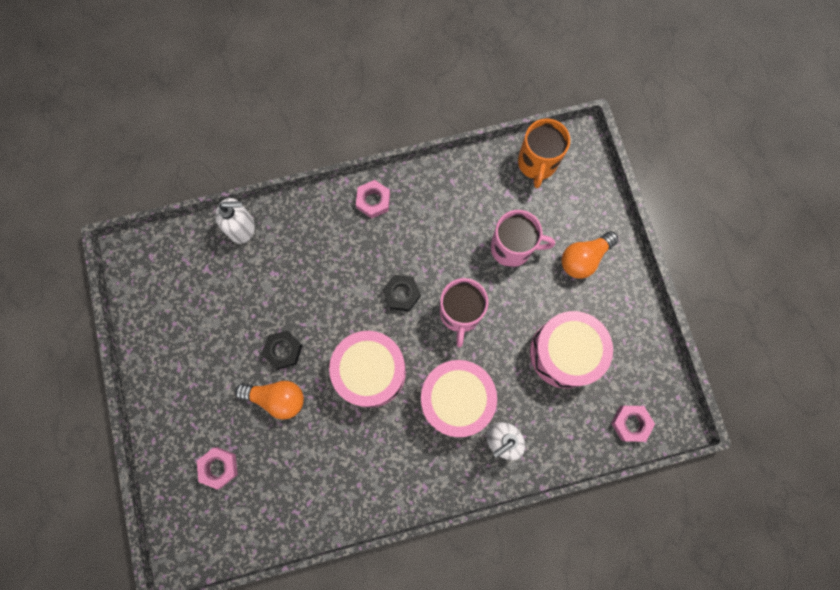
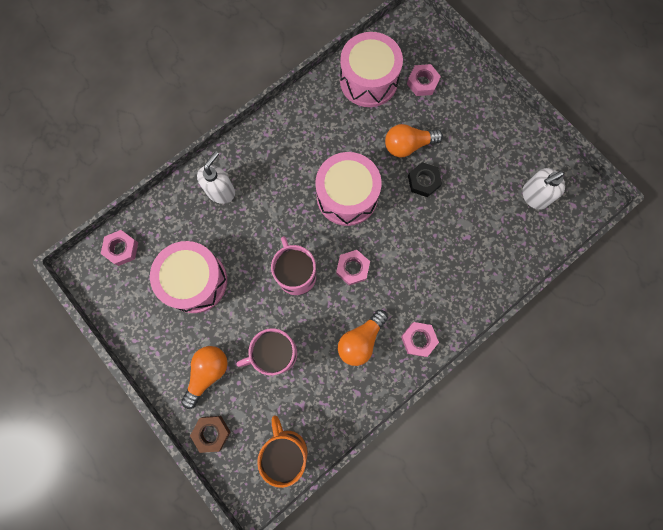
camera: 155 degrees right, 0 degrees up
white soap dispenser [215,198,255,244] -> white soap dispenser moved to [522,168,565,210]
black nut [382,275,421,311] -> pink nut [336,250,370,286]
pink drum [421,360,497,437] -> pink drum moved to [340,32,403,107]
none -> brown nut [190,416,230,453]
none -> orange light bulb [338,310,388,366]

